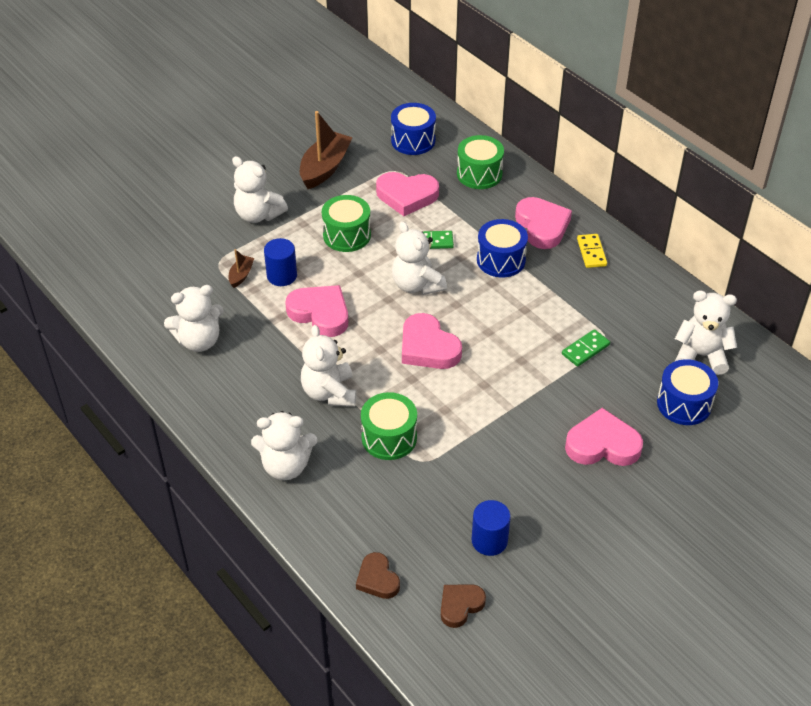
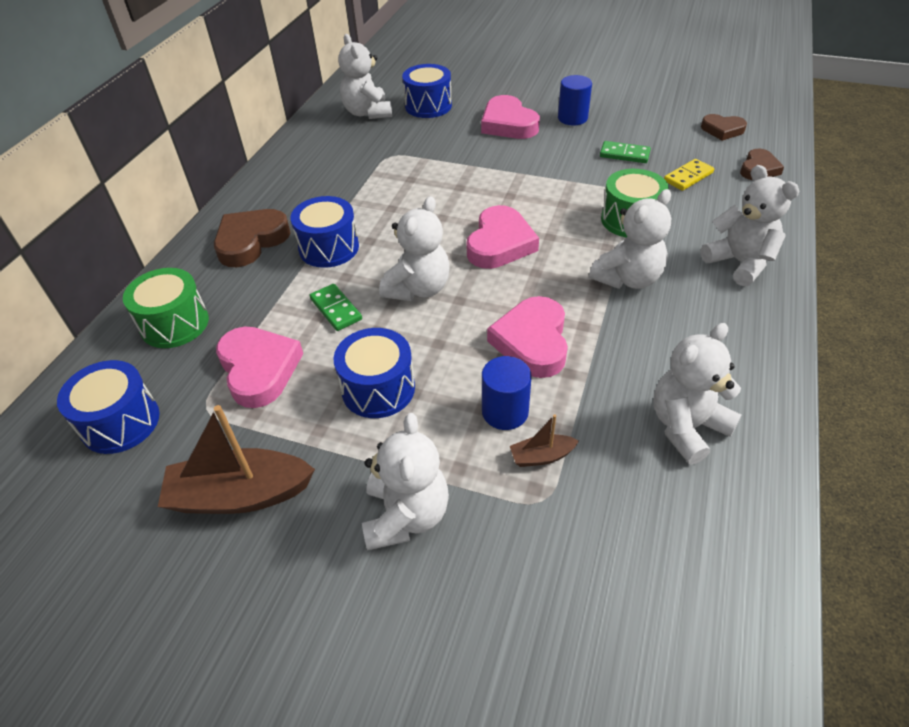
camera: 120 degrees left, 0 degrees up
white teddy bear [164,285,223,352] -> white teddy bear turned 75 degrees counterclockwise [654,323,741,465]
green drum [322,195,371,252] -> blue drum [334,328,415,418]
blue cylinder [472,500,511,556] -> blue cylinder moved to [558,75,592,125]
pink heart [515,197,572,249] -> brown heart [214,209,291,267]
green domino [562,329,610,367] -> green domino moved to [600,141,651,163]
yellow domino [577,234,607,268] -> yellow domino moved to [664,159,714,191]

